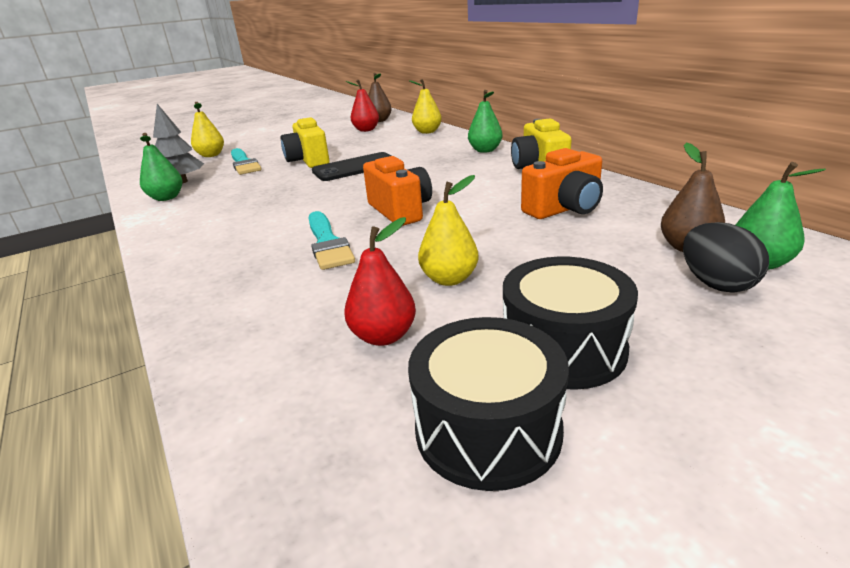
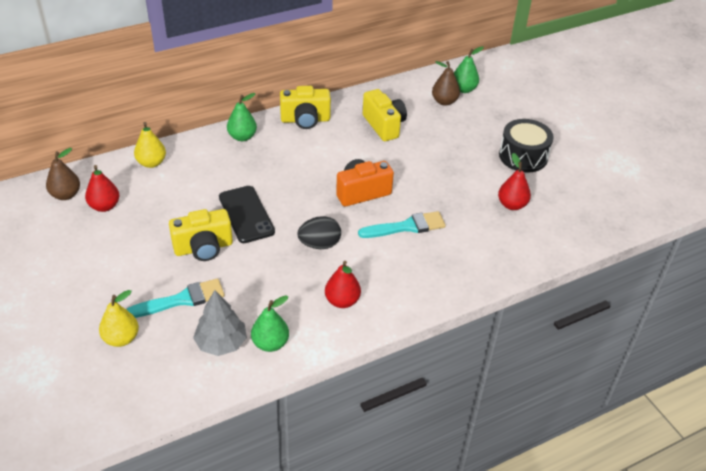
camera: 90 degrees left, 15 degrees up
black drum [408,317,569,491] -> none
yellow pear [418,175,479,286] -> none
orange camera [521,148,603,219] -> yellow camera [363,89,407,141]
black egg [683,222,769,293] -> black egg moved to [298,216,341,249]
none -> red pear [325,261,361,308]

